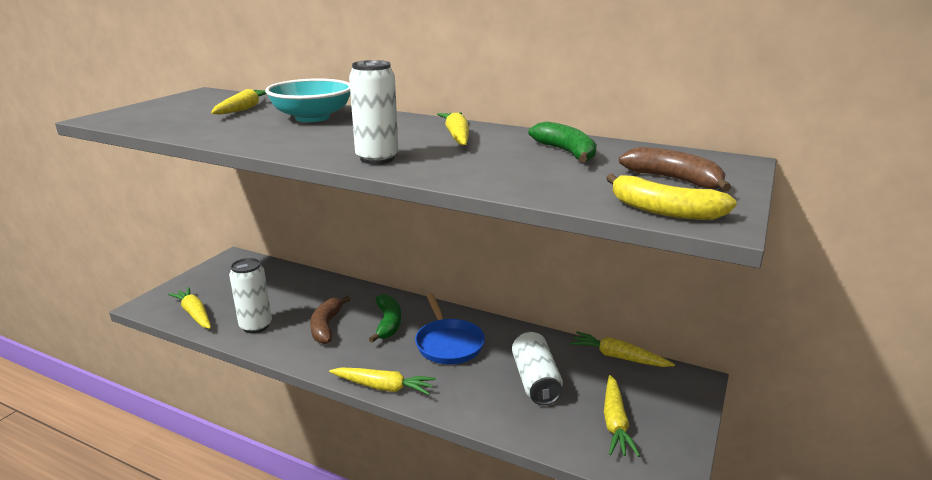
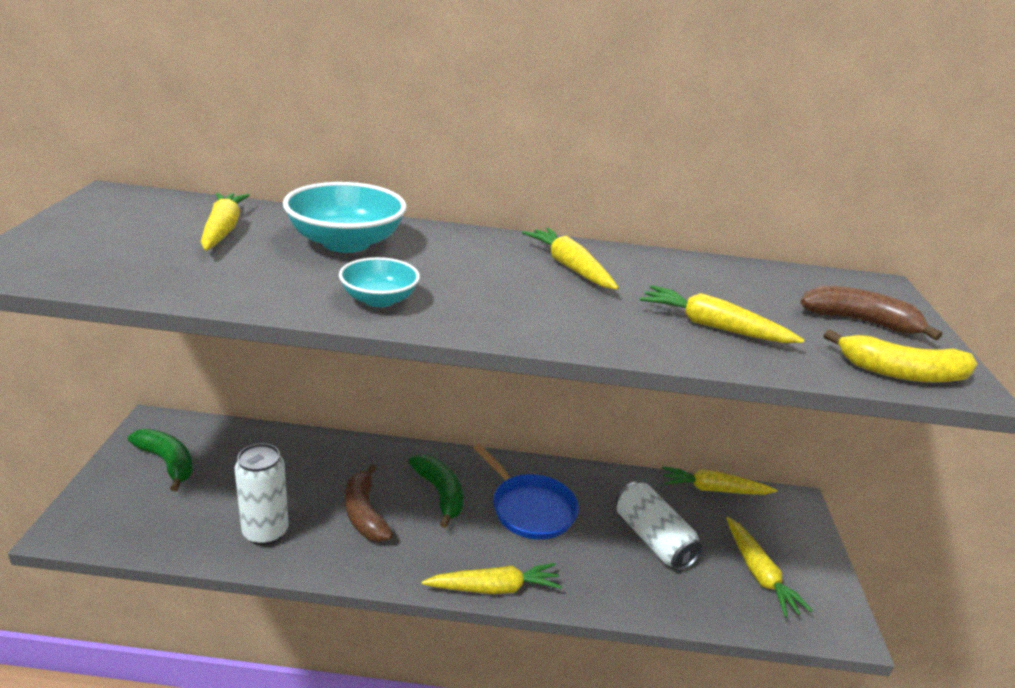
camera: 25 degrees left, 5 degrees up
yellow carrot [168,287,211,329] -> yellow carrot moved to [640,285,804,343]
white can [349,60,399,164] -> none
green banana [528,121,597,162] -> green banana moved to [128,429,193,491]
none -> turquoise bowl [339,257,420,307]

